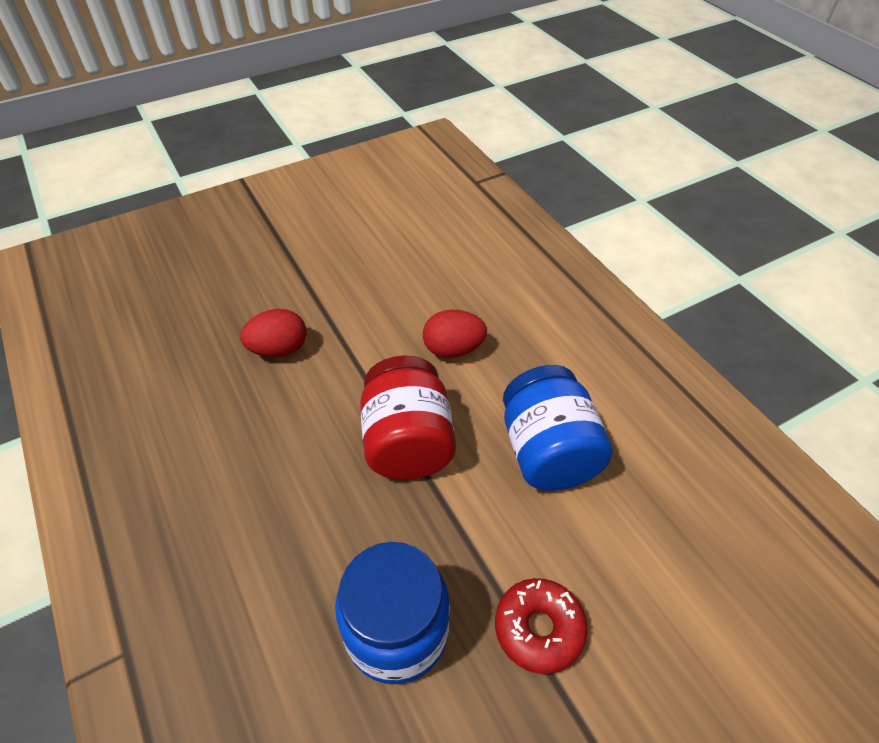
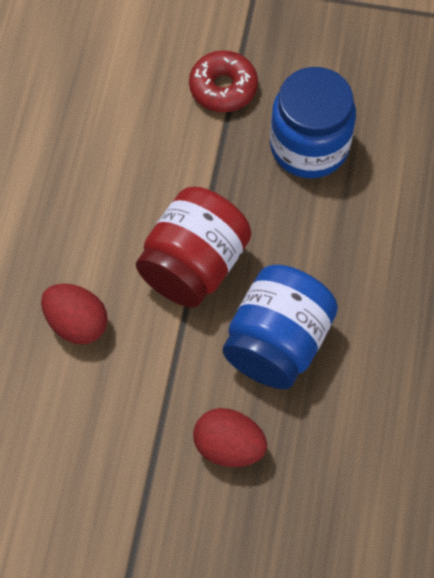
camera: 140 degrees left, 15 degrees up
blue jar [503,365,613,491] -> blue jar moved to [223,265,338,389]

